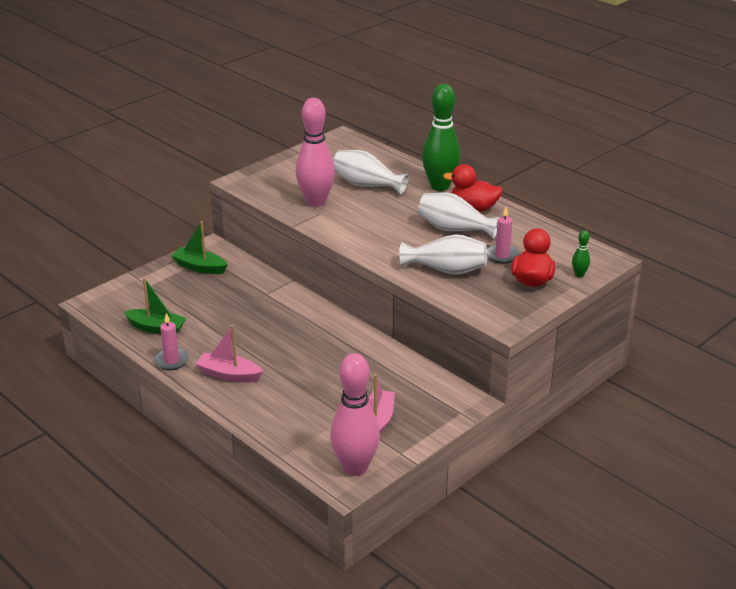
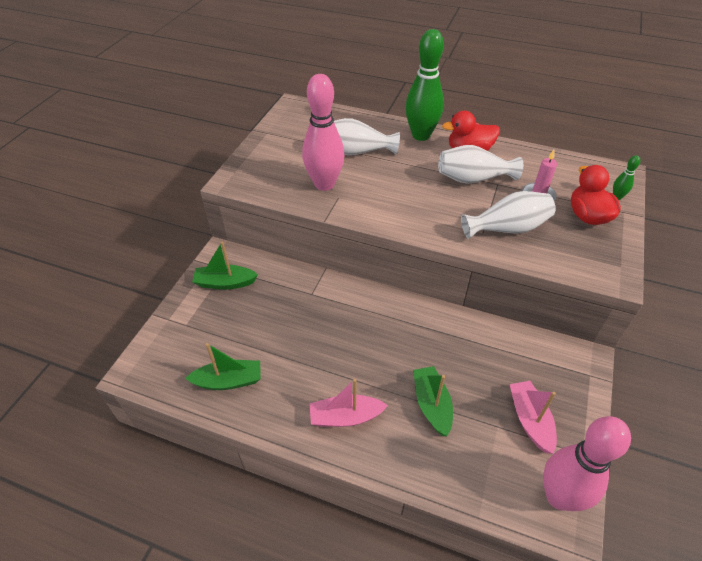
camera: 25 degrees left, 15 degrees up
pink candle [154,313,189,370] -> none
none -> green boat [413,366,453,436]

